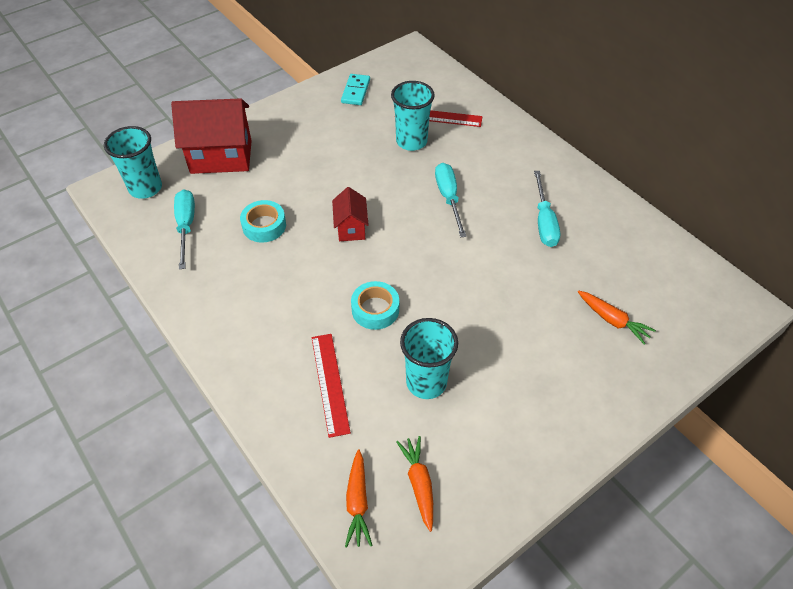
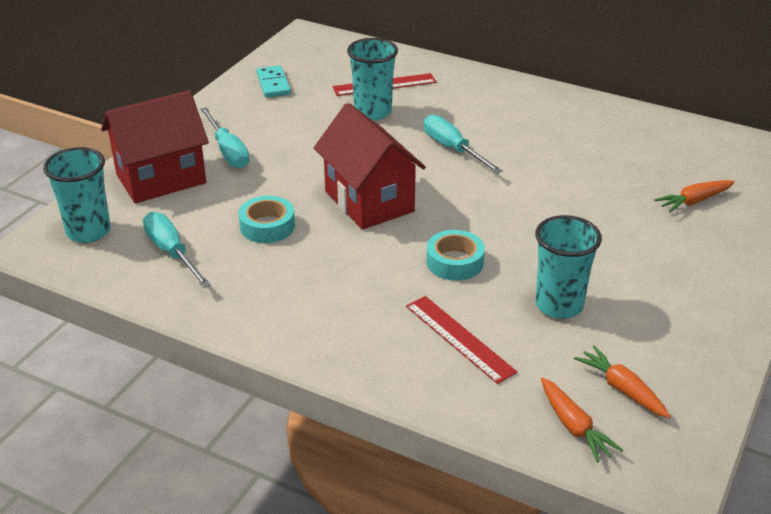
camera: 25 degrees left, 15 degrees down
red house [332,187,369,241] -> red house [314,103,426,230], size x1.89
turquoise screwdriver [534,171,560,247] -> turquoise screwdriver moved to [200,107,249,169]
orange carrot [578,291,656,345] -> orange carrot turned 135 degrees clockwise [654,180,735,213]

